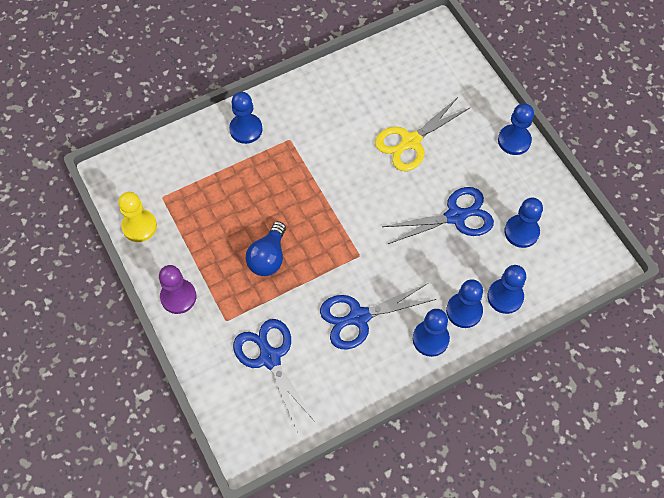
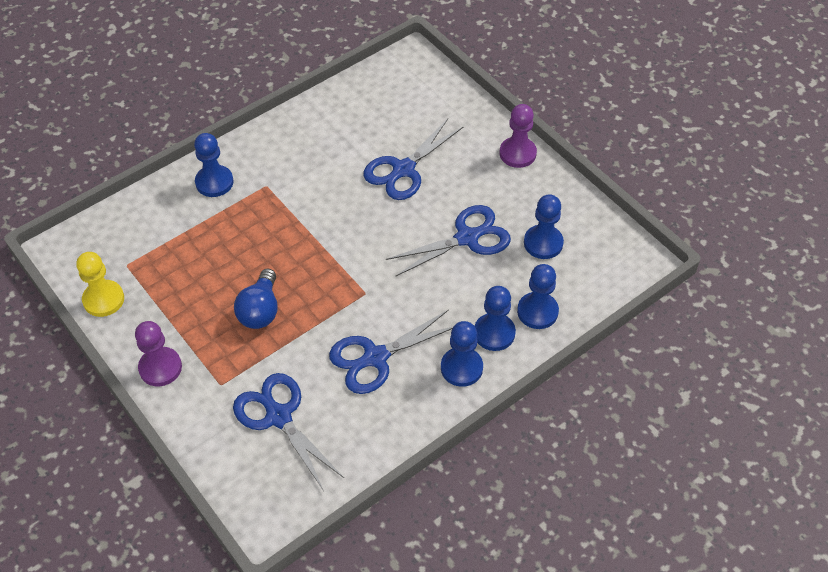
camera: 10 degrees left, 10 degrees down
yellow scissors [375,97,470,171] -> blue scissors [364,119,464,200]
blue pawn [498,103,534,155] -> purple pawn [499,104,537,168]

